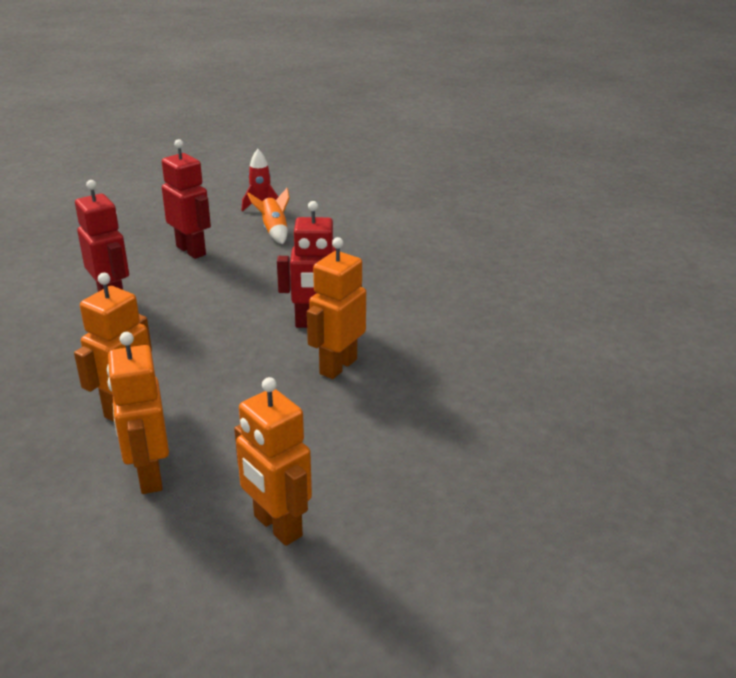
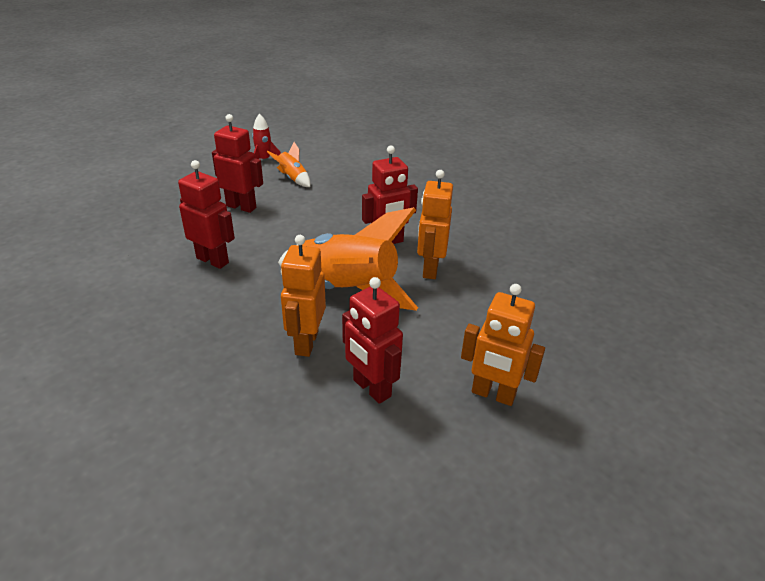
camera: 25 degrees left, 5 degrees up
orange robot [107,332,169,494] -> red robot [342,277,403,404]
none -> orange rocket [278,207,418,311]

